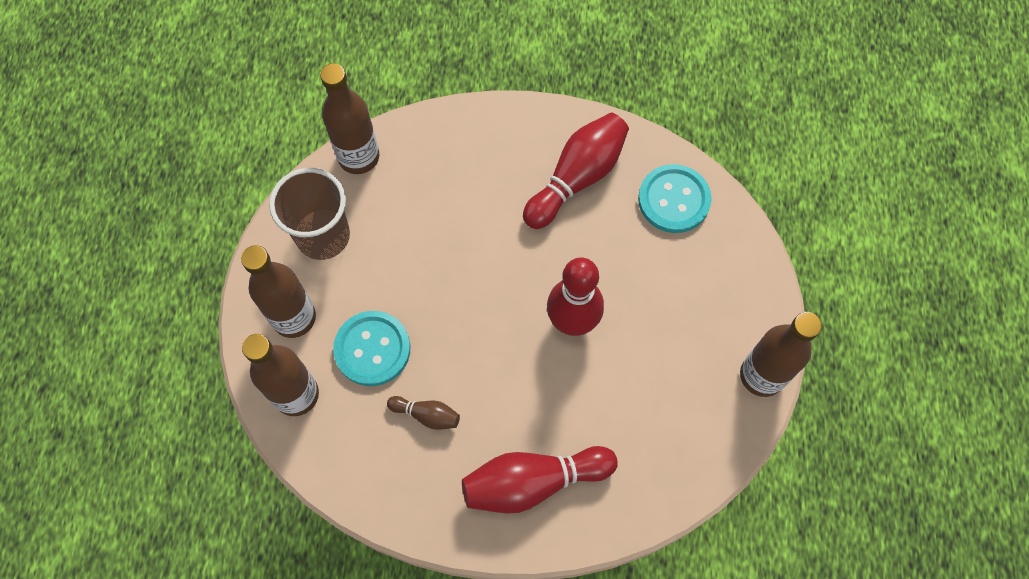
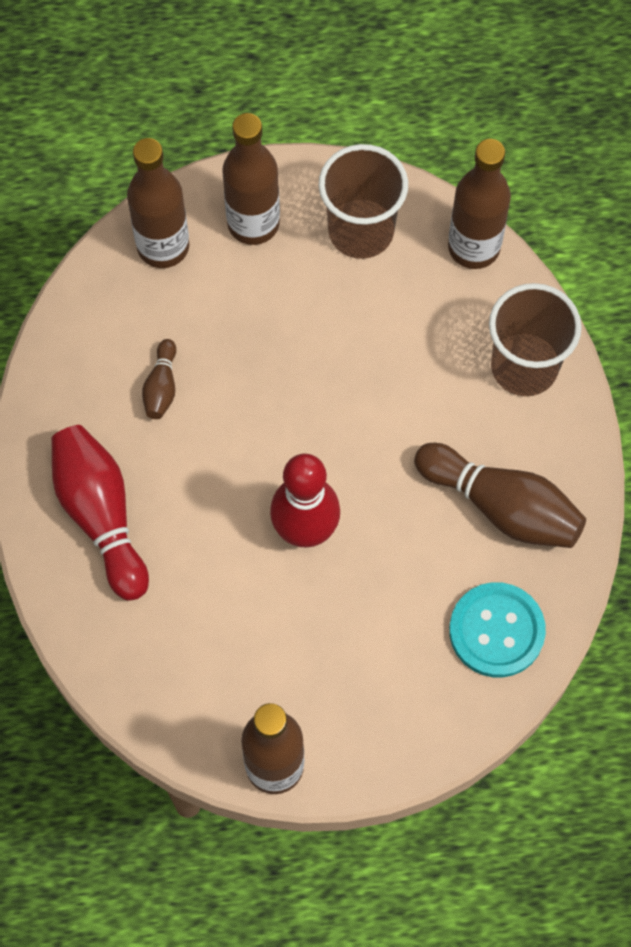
camera: 80 degrees right, 0 degrees up
turquoise button [333,311,410,386] -> none
red bowling pin [523,113,629,229] -> brown bowling pin [414,443,586,548]
none -> brown cup [489,283,582,396]

